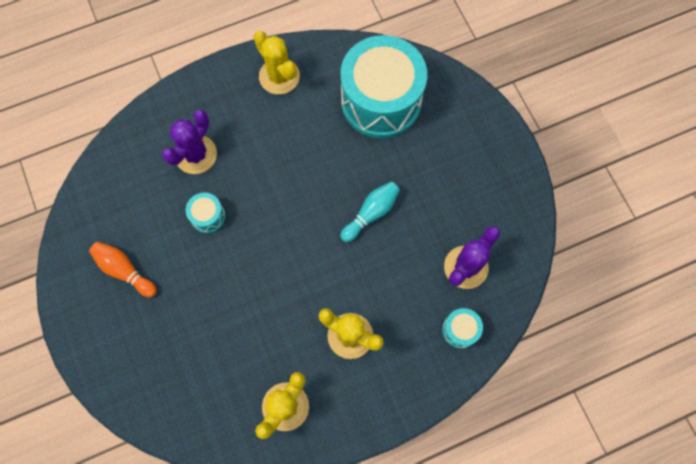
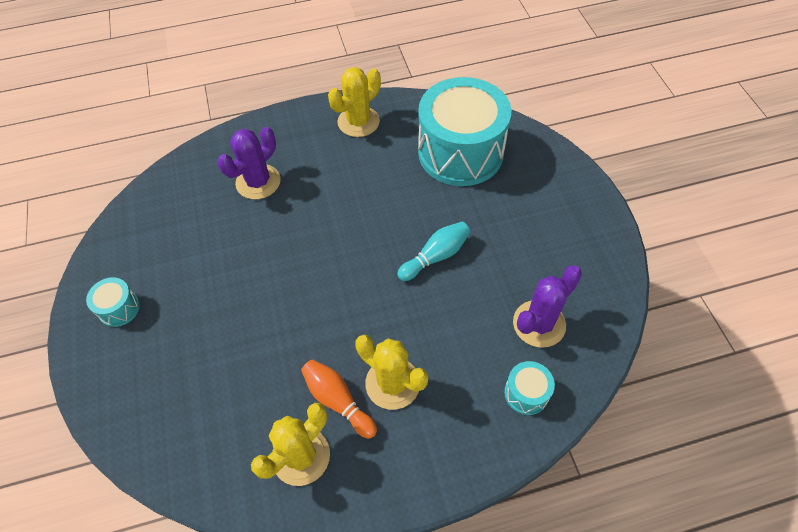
camera: 10 degrees right, 15 degrees down
orange bowling pin [89,242,157,297] -> orange bowling pin moved to [301,359,377,439]
turquoise drum [186,193,225,233] -> turquoise drum moved to [86,277,140,327]
yellow cactus [254,31,300,94] -> yellow cactus turned 75 degrees clockwise [328,67,381,137]

